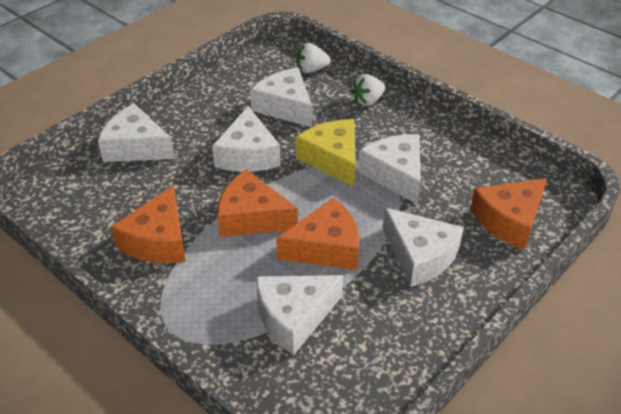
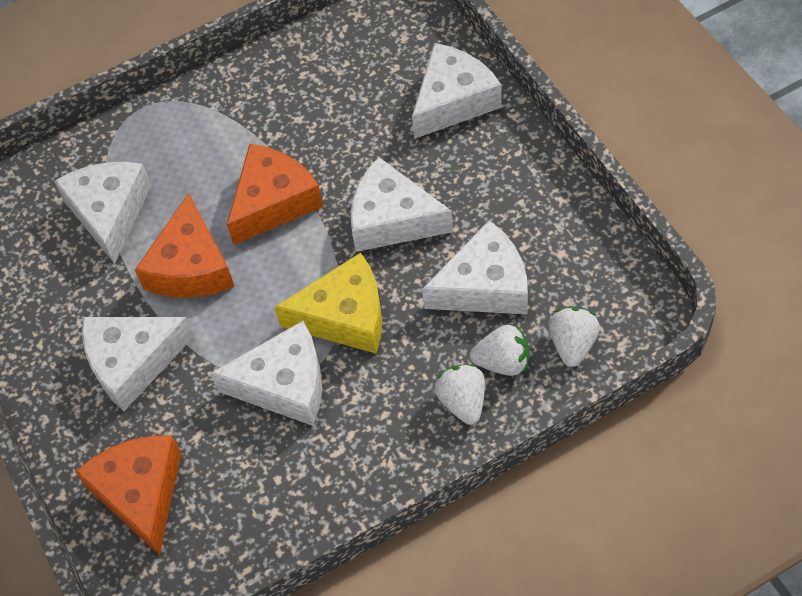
camera: 115 degrees right, 15 degrees up
orange cheese [111,185,186,263] -> none
none -> white strawberry [470,325,529,376]

